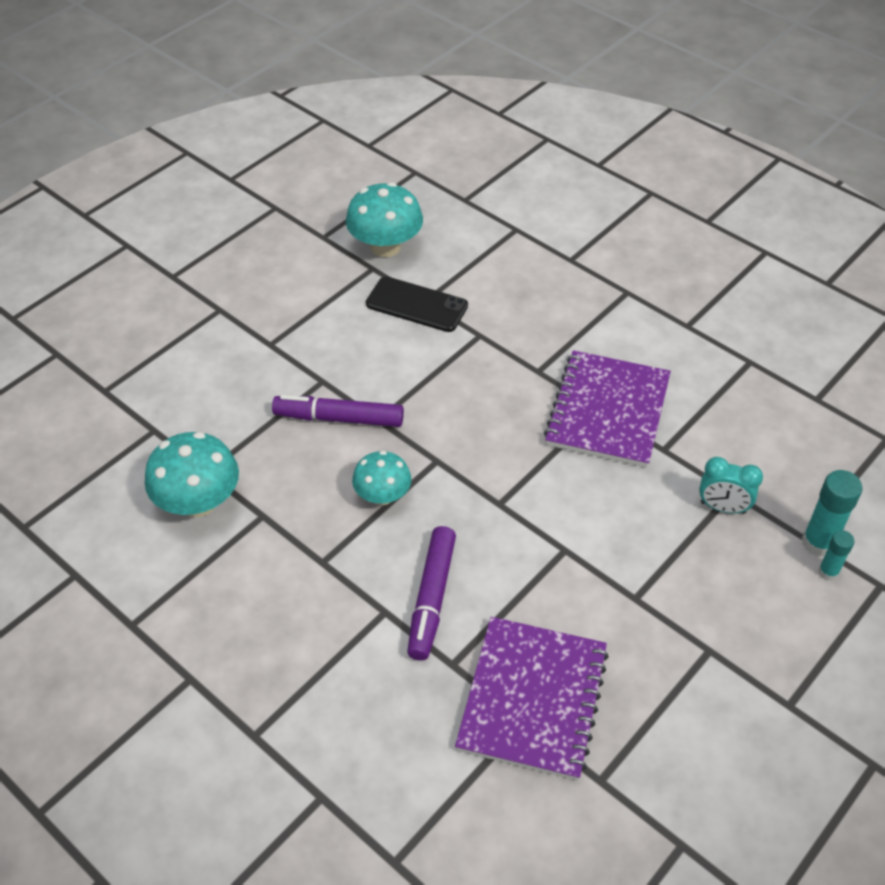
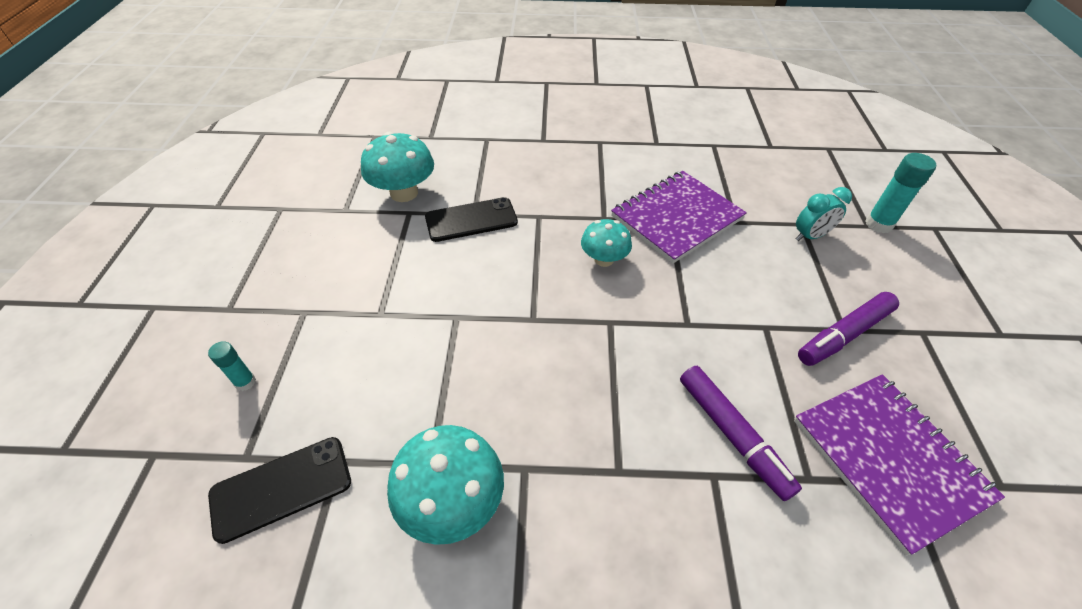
camera: 40 degrees left, 0 degrees up
purple marker [272,395,404,427] -> purple marker moved to [798,292,899,366]
turquoise mushroom [352,451,411,505] -> turquoise mushroom moved to [581,219,632,267]
purple notebook [544,350,671,468] -> purple notebook turned 75 degrees clockwise [611,171,747,264]
turquoise glue stick [818,530,855,581] -> turquoise glue stick moved to [208,341,256,391]
none -> black phone [208,437,351,544]

